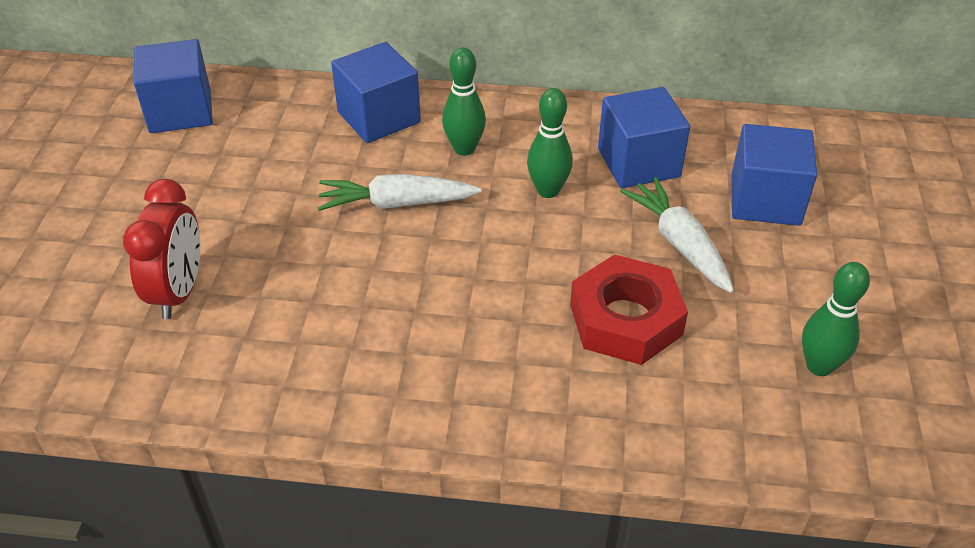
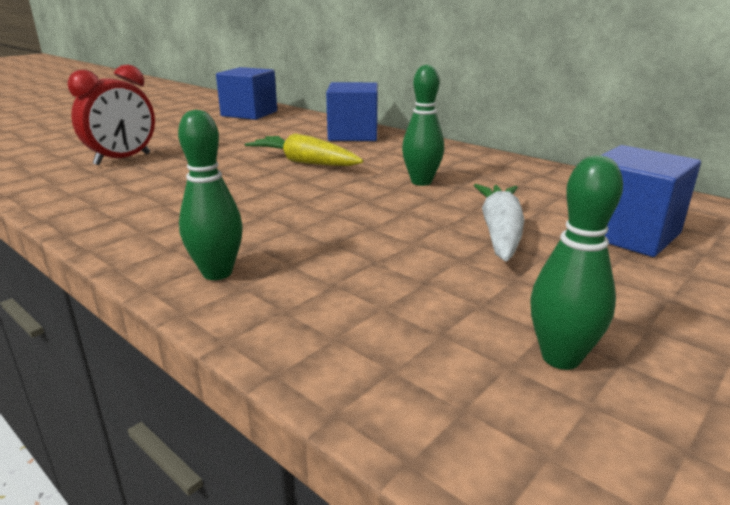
camera: 35 degrees right, 20 degrees down
white carrot [318,174,482,211] -> yellow carrot [245,133,363,166]
green bowling pin [442,47,486,156] -> green bowling pin moved to [178,109,243,280]
red nut [570,254,688,365] -> none
blue cube [598,87,690,188] -> none

